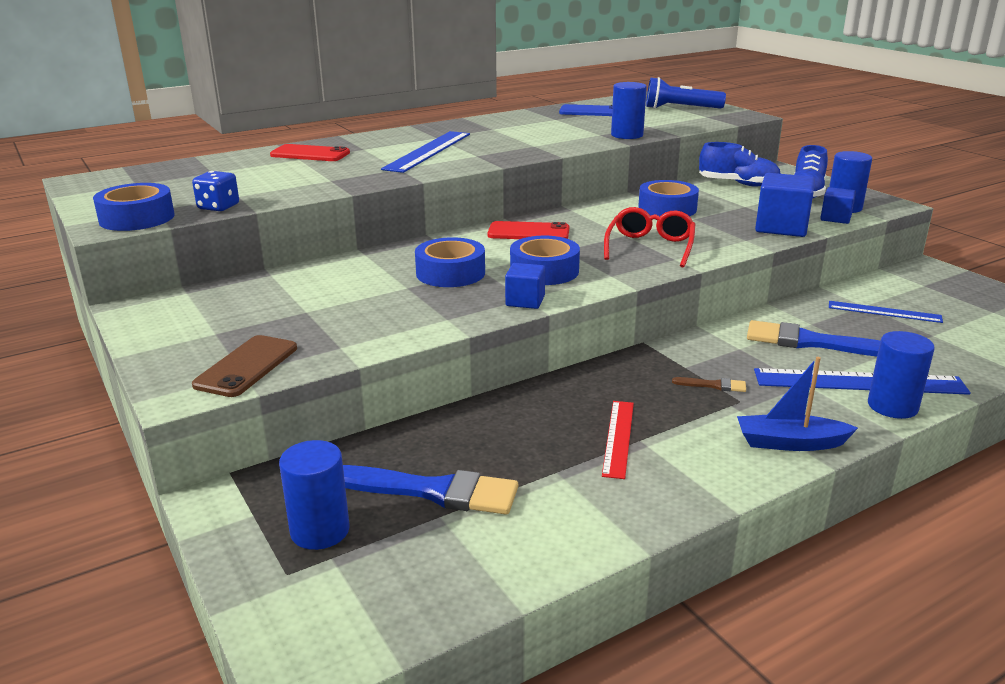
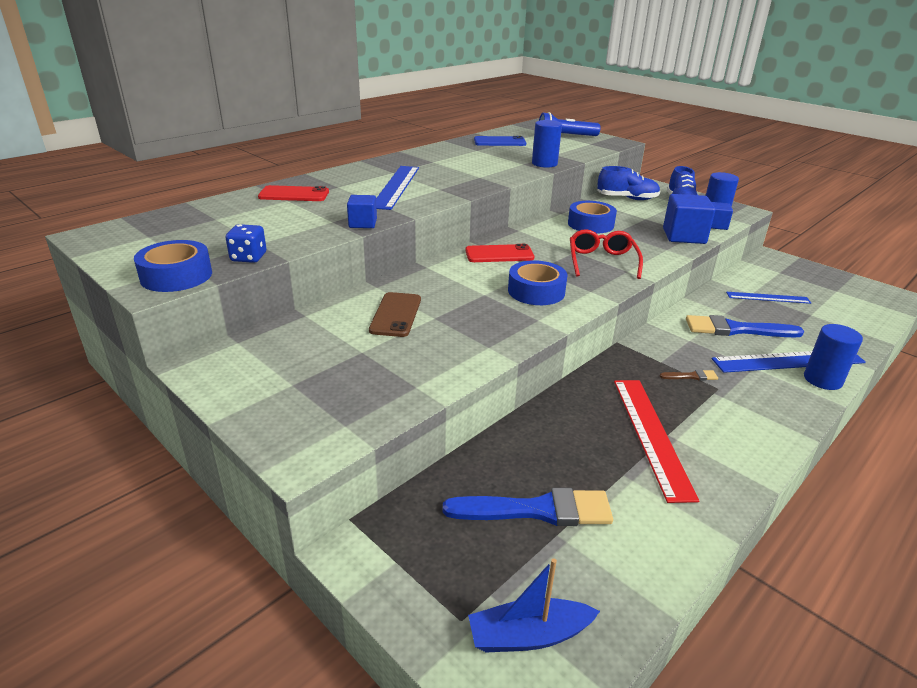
camera: 15 degrees left, 5 degrees up
brown phone [192,335,297,397] -> brown phone moved to [369,292,421,337]
blue cylinder [279,440,350,550] -> none
blue tape [415,237,485,287] -> none
blue cube [505,263,545,309] -> blue cube moved to [347,195,377,228]
red ruler [602,401,634,479] -> red ruler [614,380,699,503], size x1.64
blue boat [737,357,858,451] -> blue boat moved to [468,559,600,652]

